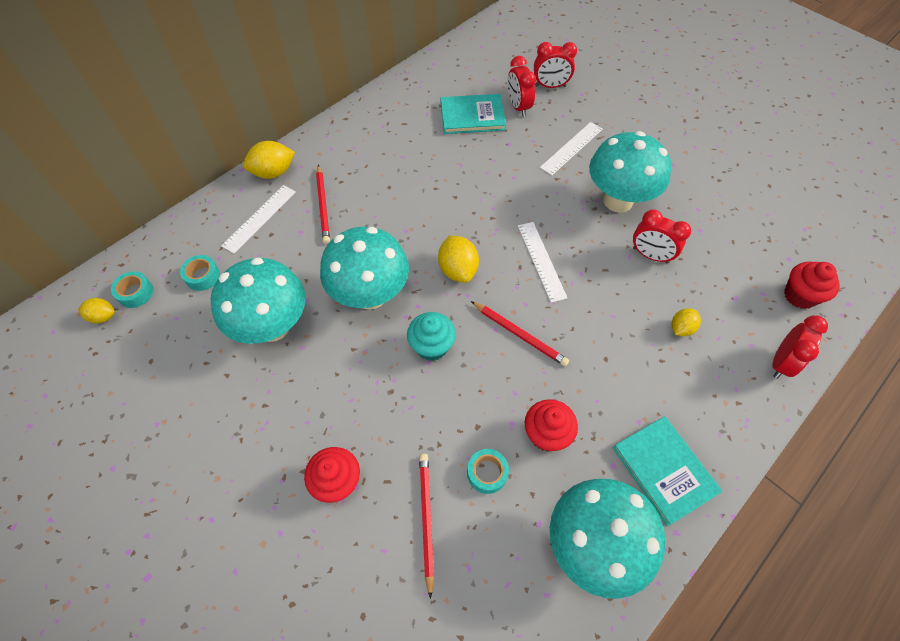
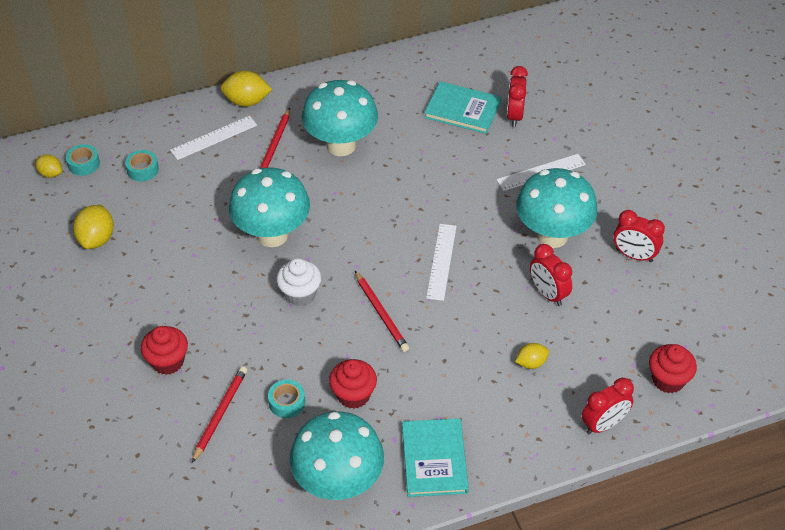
camera: 25 degrees right, 10 degrees down
turquoise mushroom [211,257,306,344] -> turquoise mushroom moved to [302,80,378,156]
turquoise cupcake [407,312,456,361] -> white cupcake [276,258,321,306]
yellow lemon [438,235,479,283] -> yellow lemon moved to [73,205,114,249]
red clock [534,42,577,88] -> red clock moved to [613,210,665,262]

